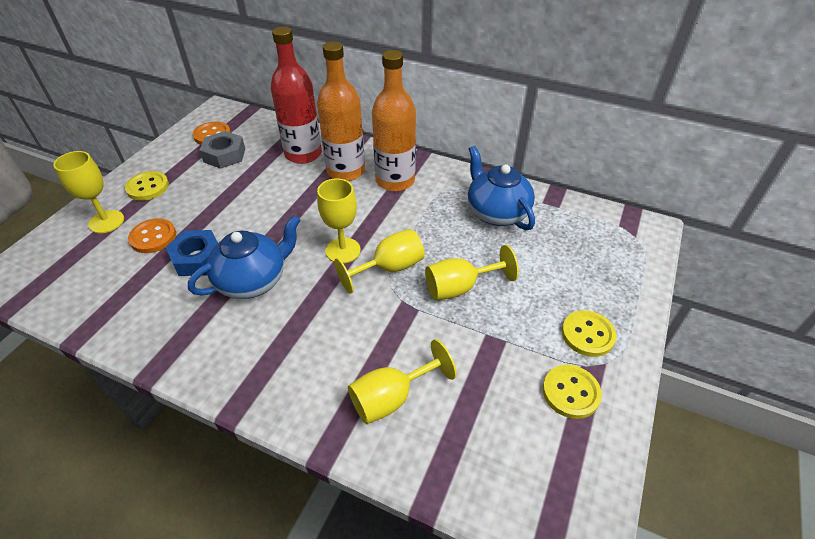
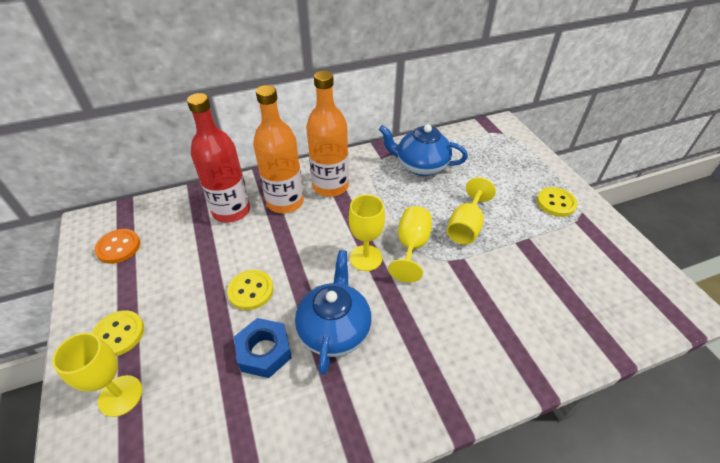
camera: 45 degrees left, 0 degrees up
orange button [128,218,176,253] -> none
grey nut [200,131,245,169] -> none
yellow goblet [348,339,457,424] -> none
yellow button [543,365,602,419] -> yellow button moved to [227,270,274,310]

